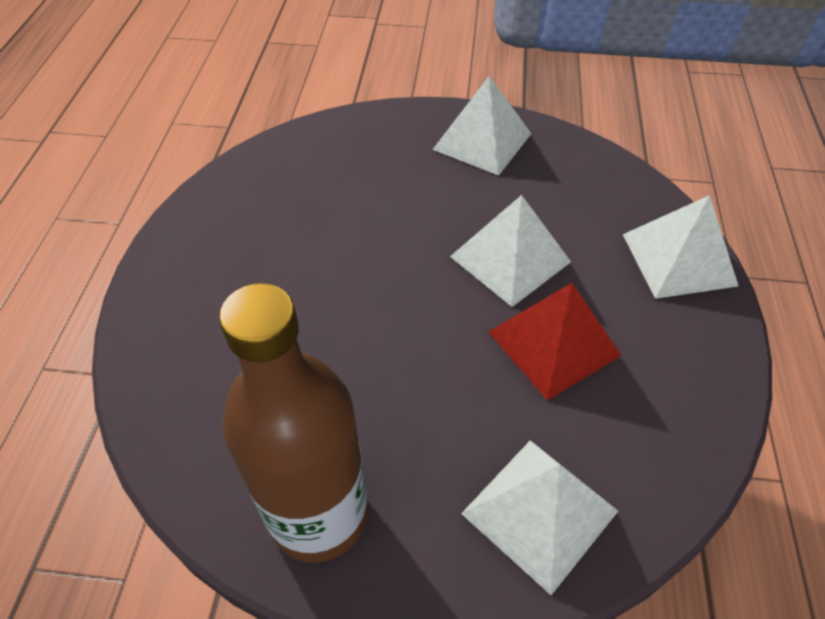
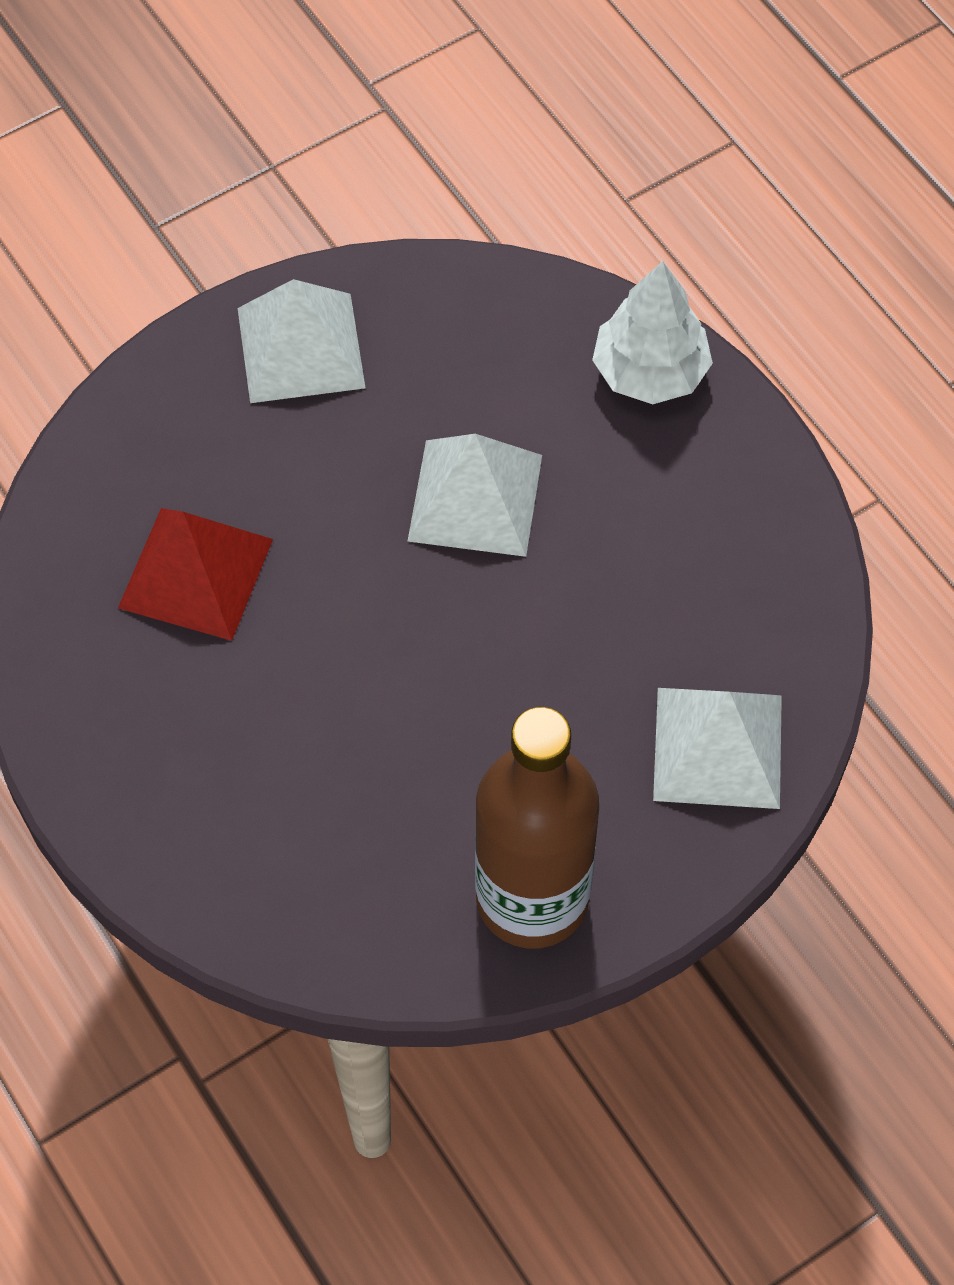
camera: 40 degrees left, 10 degrees up
red pyramid [488,283,622,401] -> red pyramid moved to [118,508,273,641]
white pyramid [623,195,738,299] -> white tree [592,261,713,404]

